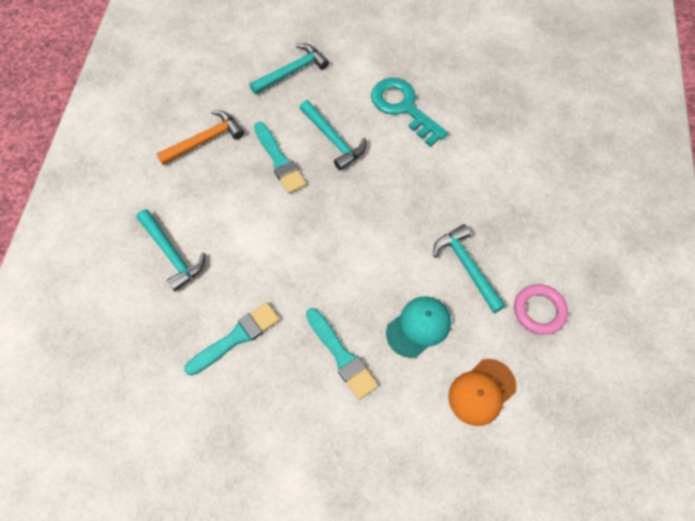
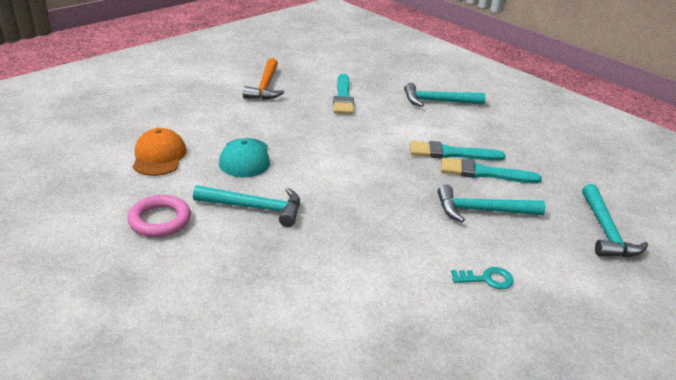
camera: 125 degrees right, 30 degrees down
orange hammer [156,110,244,165] -> orange hammer moved to [243,58,284,100]
turquoise brush [306,308,378,400] -> turquoise brush moved to [410,141,506,161]
turquoise key [371,78,448,147] -> turquoise key [451,267,514,289], size x0.47

